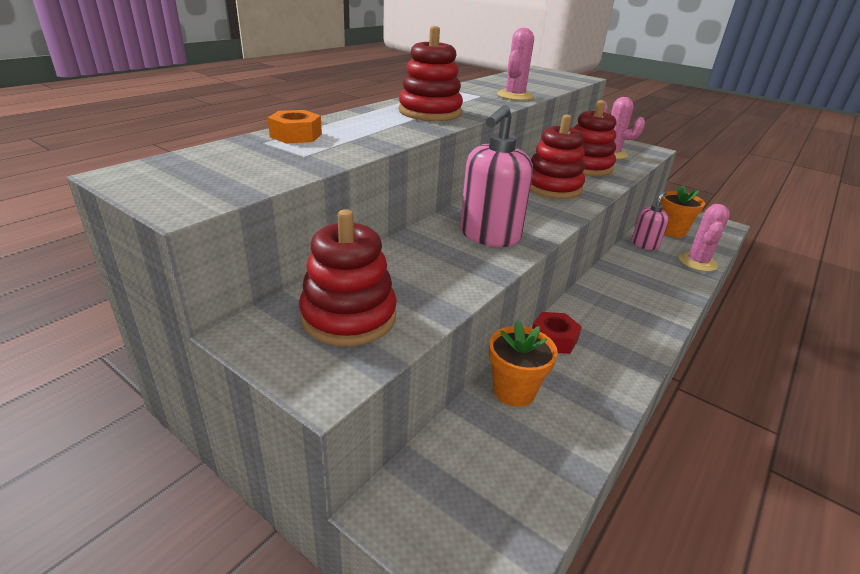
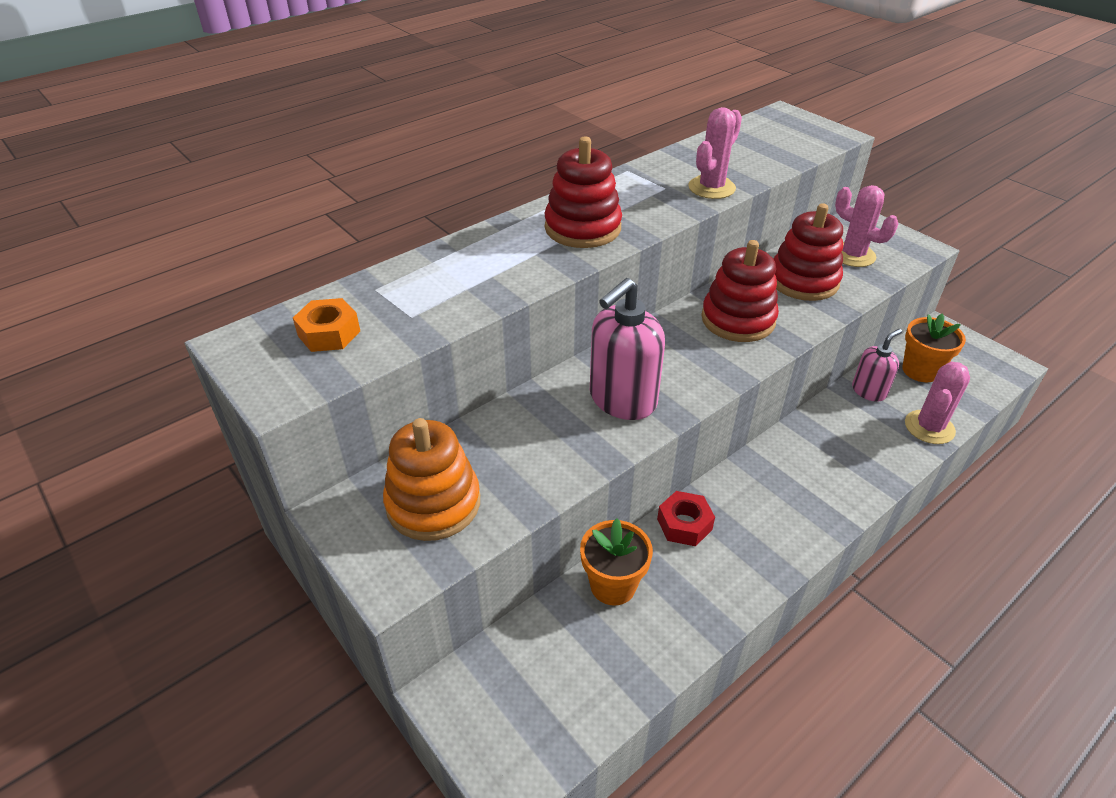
camera: 15 degrees right, 10 degrees up
orange nut [268,110,322,144] -> orange nut moved to [293,298,360,352]
red stacking toy [299,209,397,346] -> orange stacking toy [383,418,480,541]

